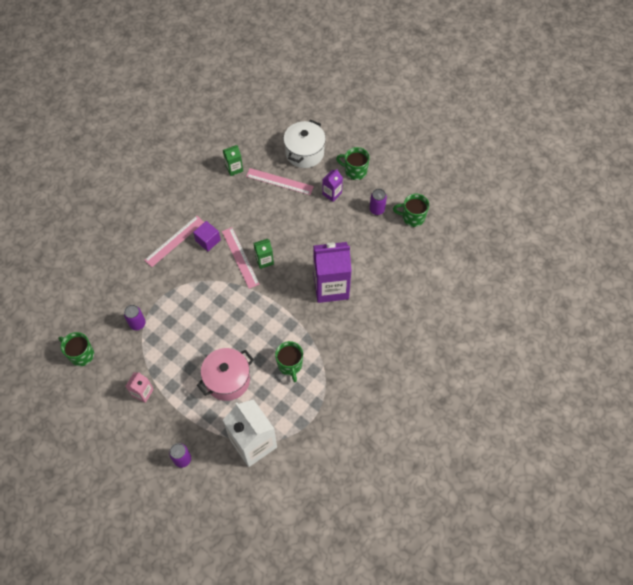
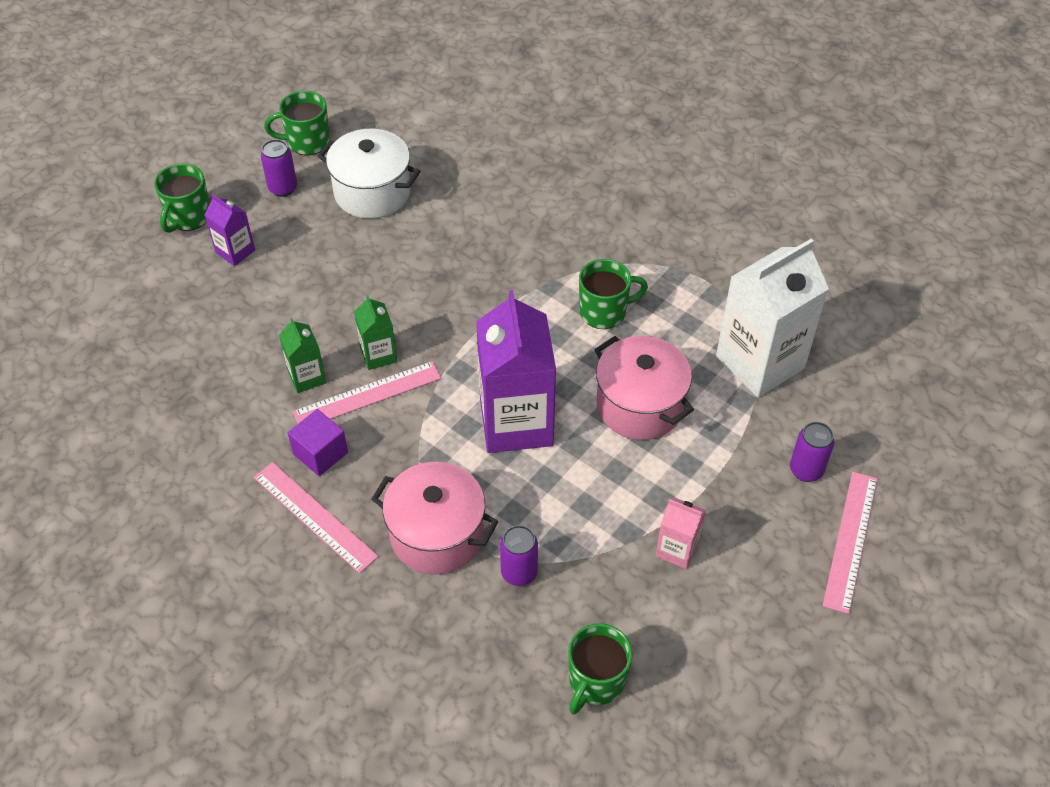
camera: 90 degrees left, 10 degrees down
green carton [223,145,243,176] -> green carton moved to [279,318,326,393]
pink ruler [246,168,314,195] -> pink ruler moved to [822,472,877,614]
white pot [284,120,326,168] -> white pot moved to [318,129,421,219]
purple carton [313,242,352,303] -> purple carton moved to [476,290,556,453]
green mug [393,194,429,227] -> green mug turned 75 degrees clockwise [264,91,330,155]
none -> pink pot [371,462,498,575]

